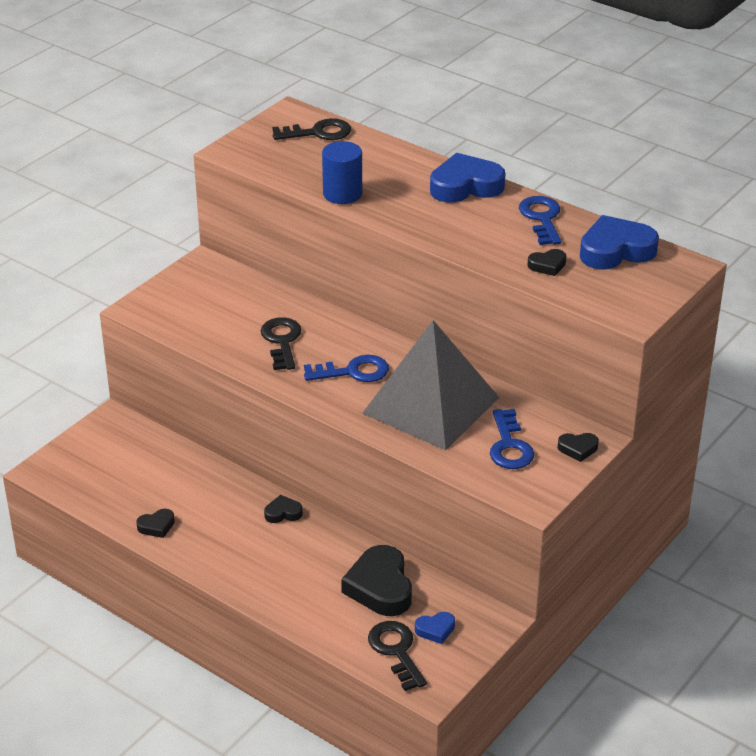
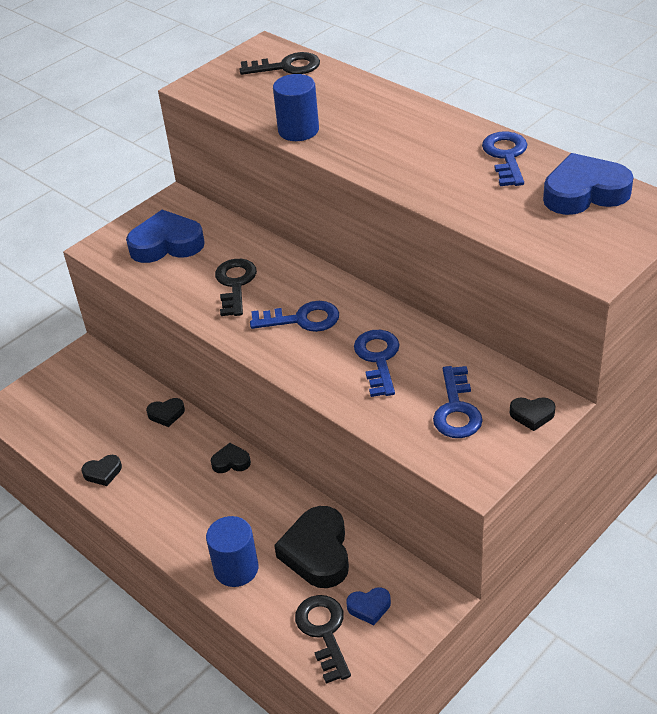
camera: 10 degrees right, 5 degrees up
grey pyramid [362,320,499,450] -> blue key [354,330,400,397]
blue heart [430,153,506,203] -> blue heart moved to [126,210,205,263]
black heart [527,249,566,276] -> black heart moved to [146,398,185,427]
none -> blue cylinder [206,516,258,587]

